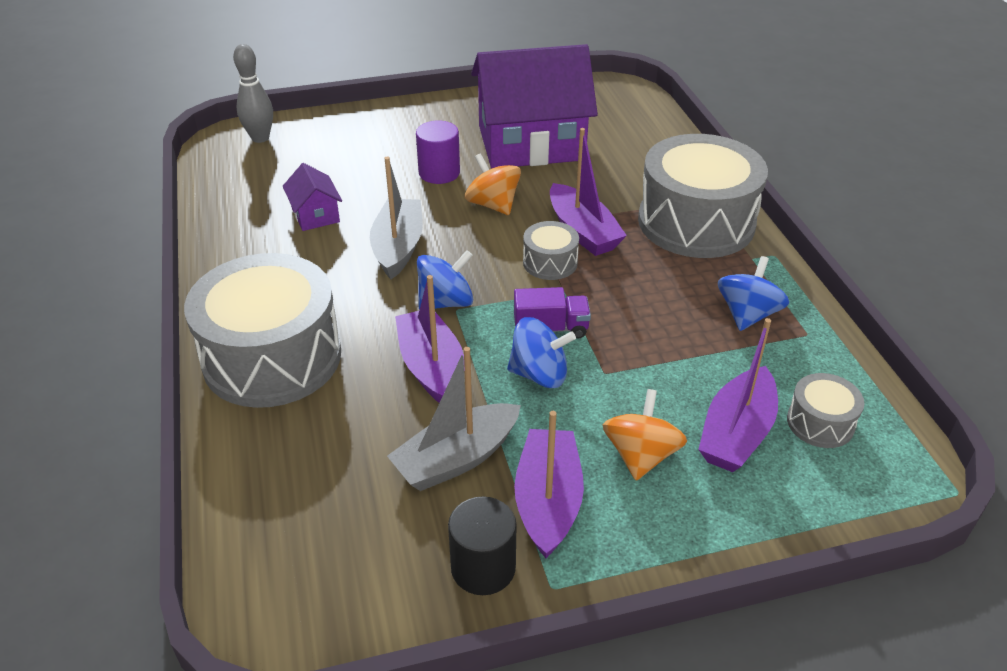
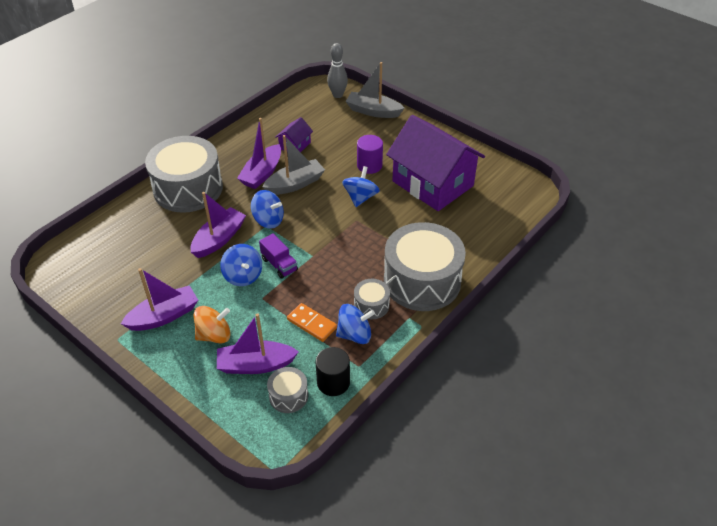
camera: 55 degrees right, 5 degrees up
grey boat [387,347,521,491] -> grey boat moved to [345,62,404,118]
black cylinder [448,496,517,595] -> black cylinder moved to [316,347,350,396]
orange spinning top [465,153,521,215] -> blue spinning top [342,166,380,207]
grey drum [523,221,579,280] -> grey drum moved to [354,279,390,319]
purple boat [550,128,627,256] -> purple boat moved to [237,118,281,189]
none -> orange domino [287,303,337,342]

